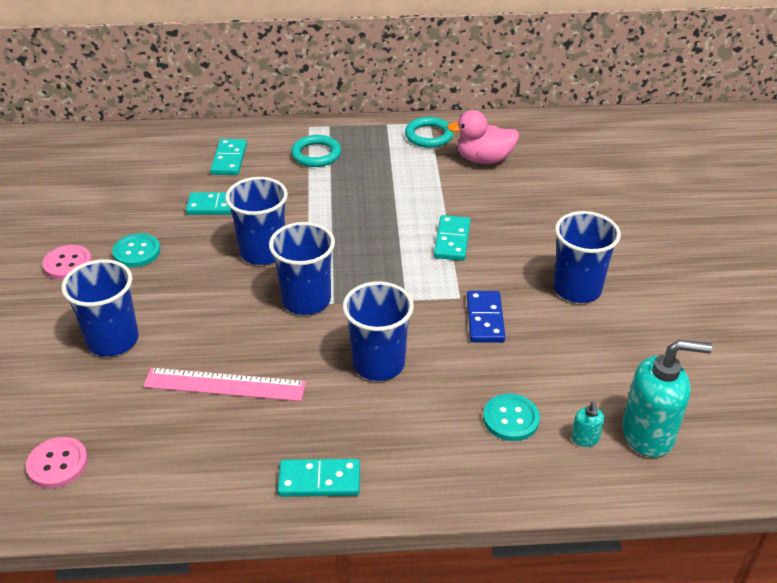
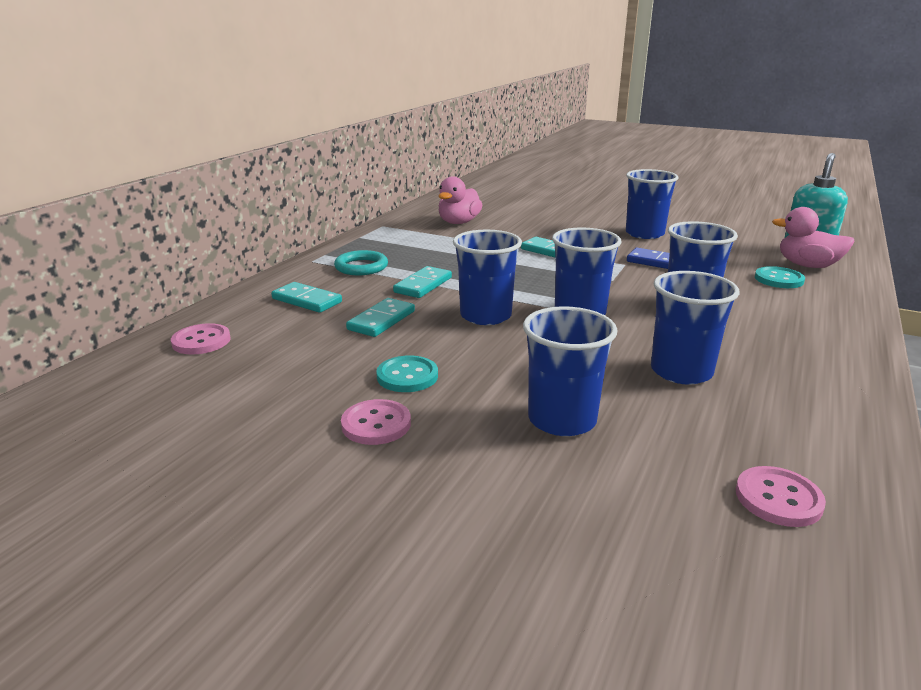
camera: 60 degrees left, 15 degrees down
pink ruler [143,368,306,401] -> blue cup [651,271,739,385]
turquoise domino [277,459,360,497] -> turquoise domino moved to [393,266,452,298]
turquoise ring [405,117,454,148] -> none
turquoise soap dispenser [571,402,604,447] -> pink duck [772,207,855,268]
none -> pink button [171,323,231,355]

